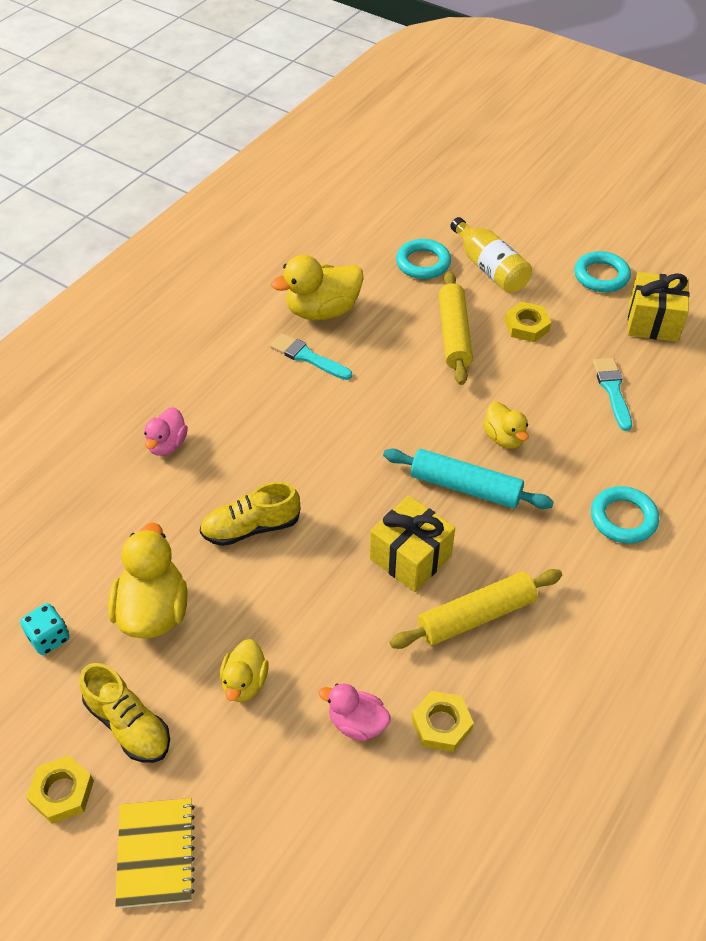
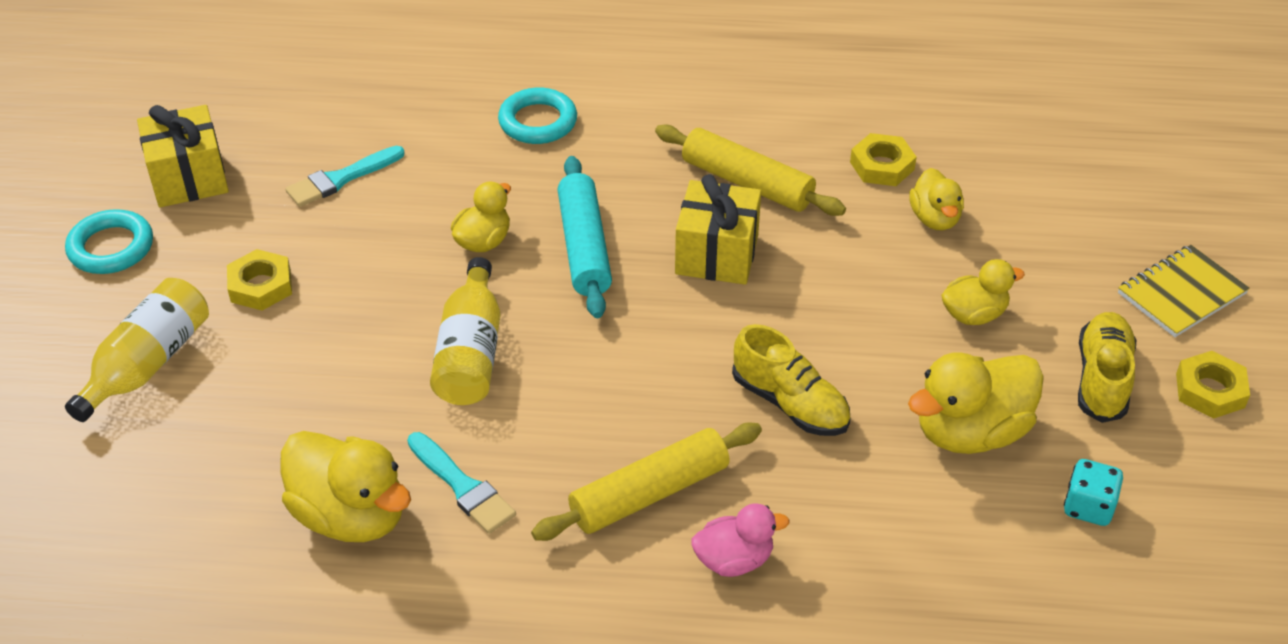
camera: 120 degrees left, 5 degrees down
turquoise brush [270,333,352,380] -> turquoise brush turned 45 degrees counterclockwise [407,432,516,534]
pink duck [319,683,391,741] -> yellow duck [909,168,964,230]
turquoise ring [396,239,451,279] -> none
yellow rolling pin [439,271,473,385] -> yellow rolling pin moved to [531,423,762,541]
none -> yellow bottle [430,257,501,405]

